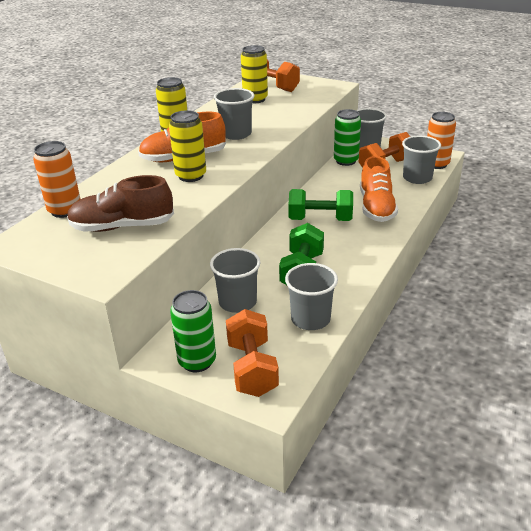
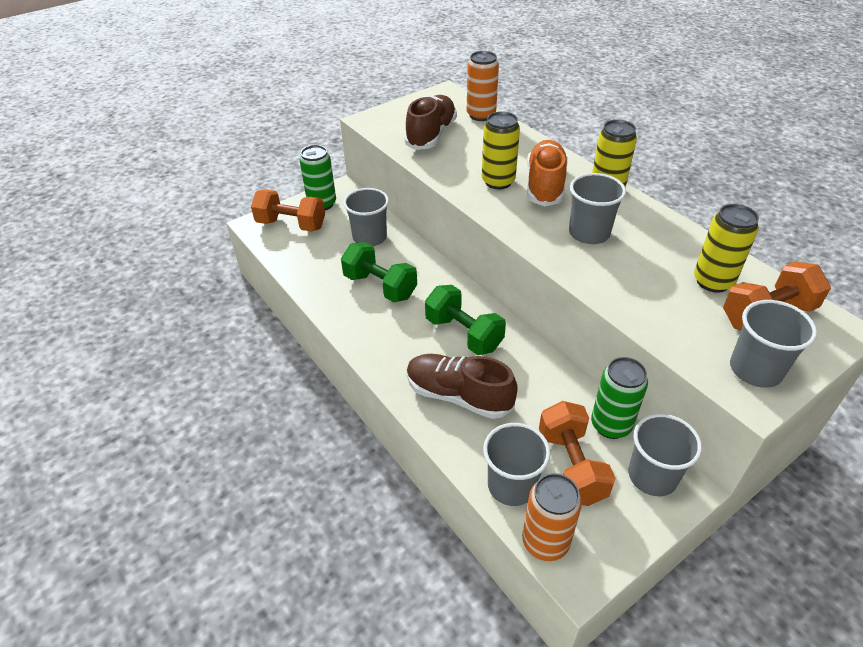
camera: 115 degrees right, 10 degrees up
grey cup [285,263,338,330] -> grey cup moved to [730,300,817,388]
green dumbbell [289,189,353,221] -> green dumbbell turned 75 degrees counterclockwise [425,285,506,355]
orange shoe [360,156,398,222] -> brown shoe [407,354,518,419]

